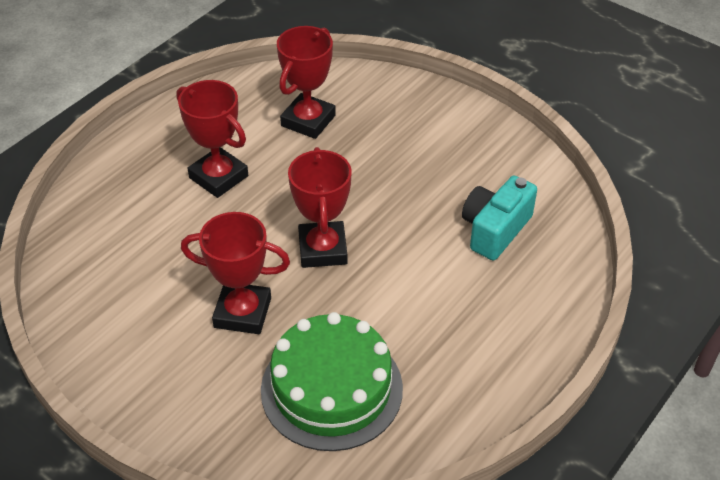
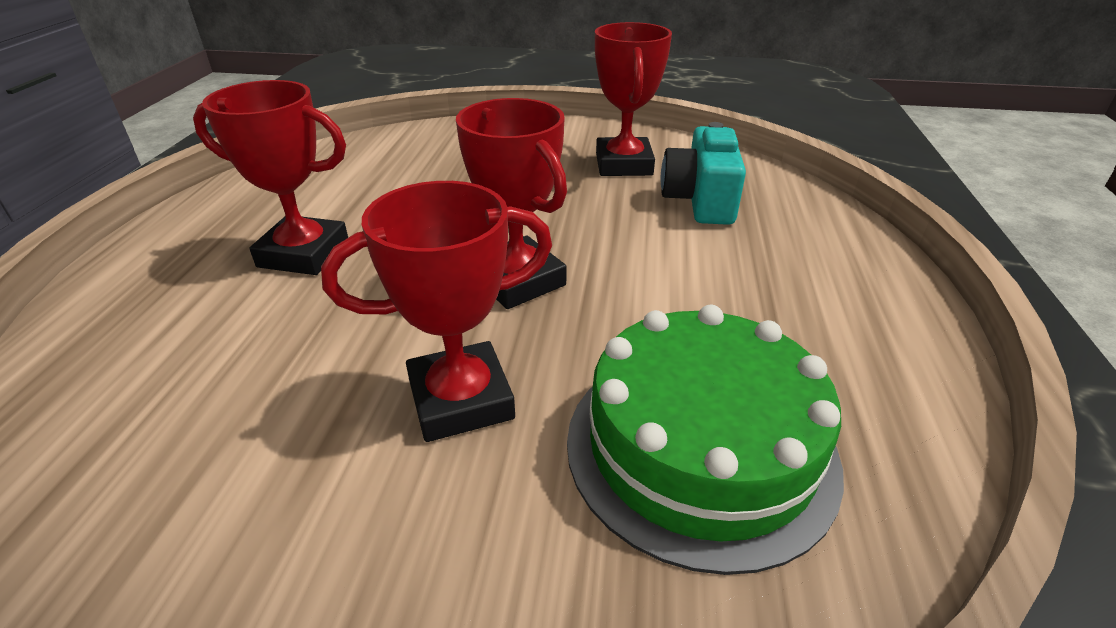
camera: 30 degrees left, 10 degrees down
red trophy [277,26,336,139] -> red trophy moved to [595,22,672,176]

